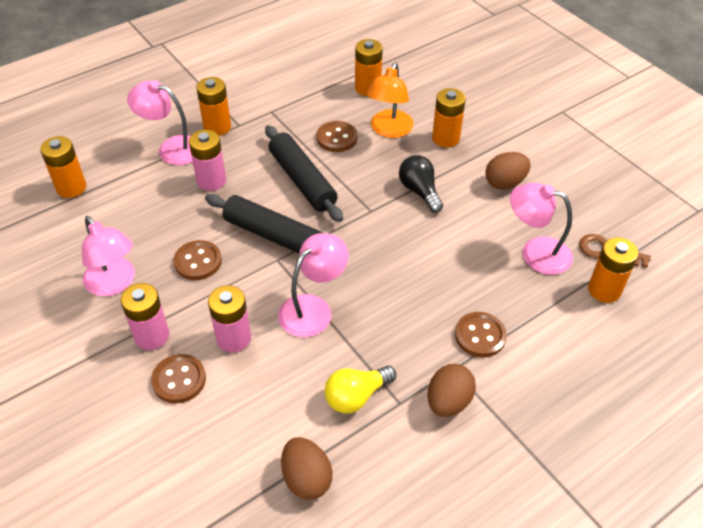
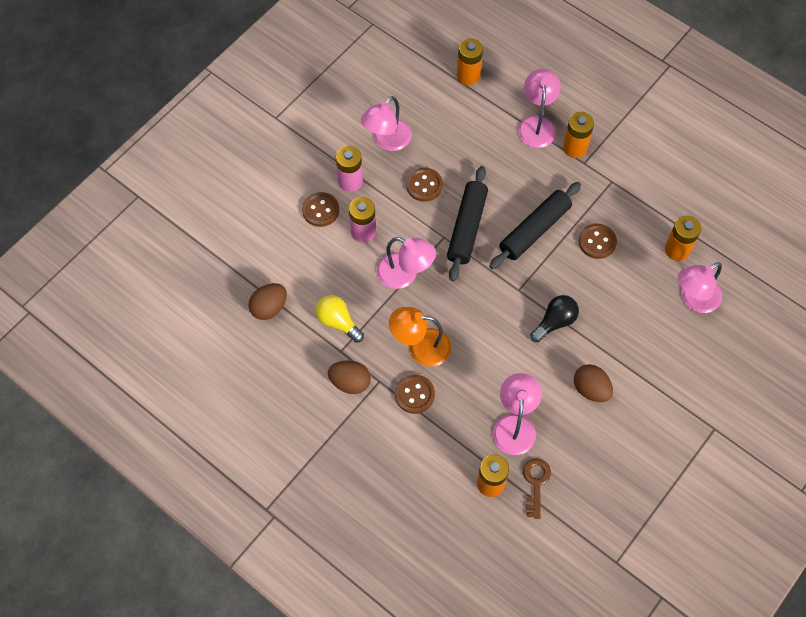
camera: 75 degrees right, 15 degrees up
pink battery [189,130,226,191] -> none
orange lamp [366,63,414,138] -> orange lamp moved to [389,307,451,367]
orange battery [432,88,466,148] -> none
none -> pink lamp [678,262,722,313]

